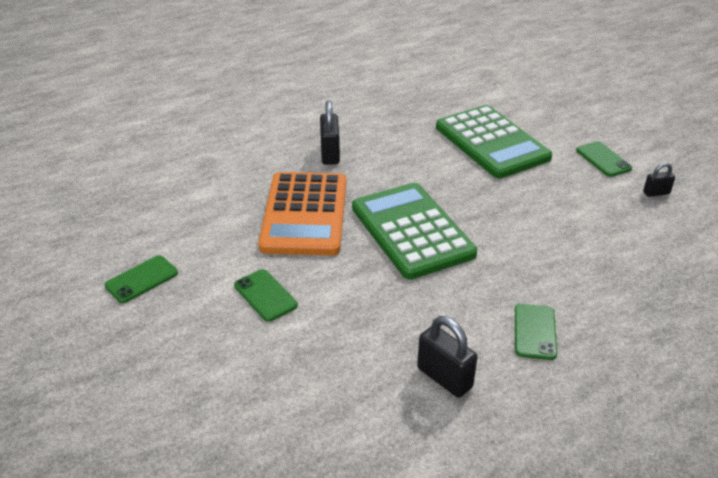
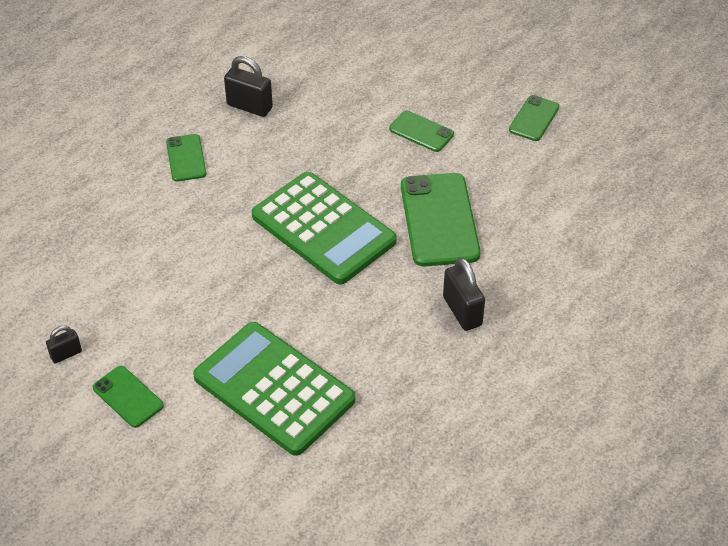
camera: 160 degrees right, 10 degrees up
orange calculator [258,172,346,256] -> green phone [401,173,481,266]

